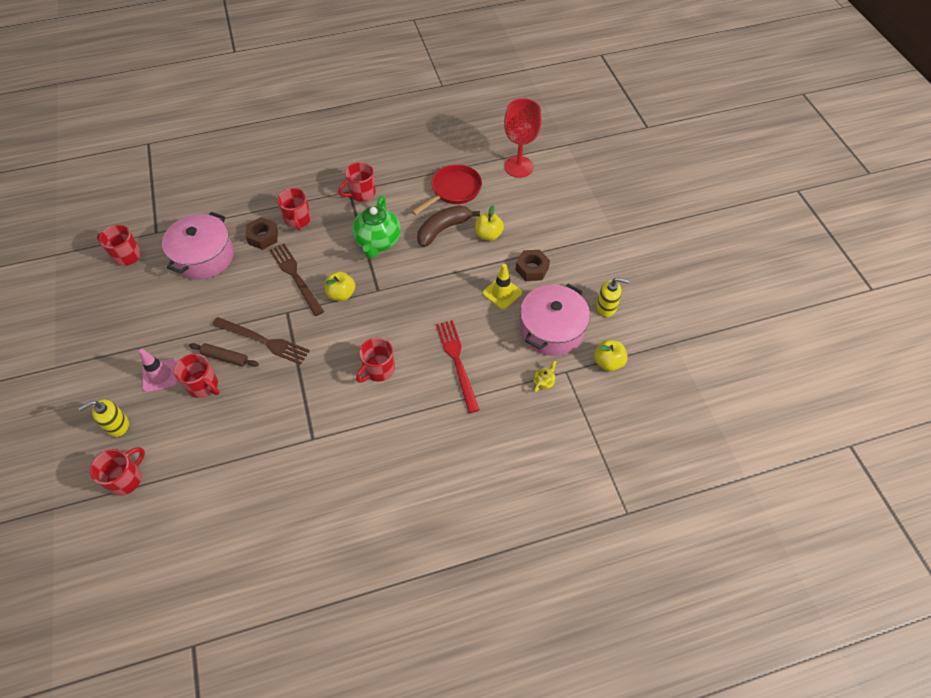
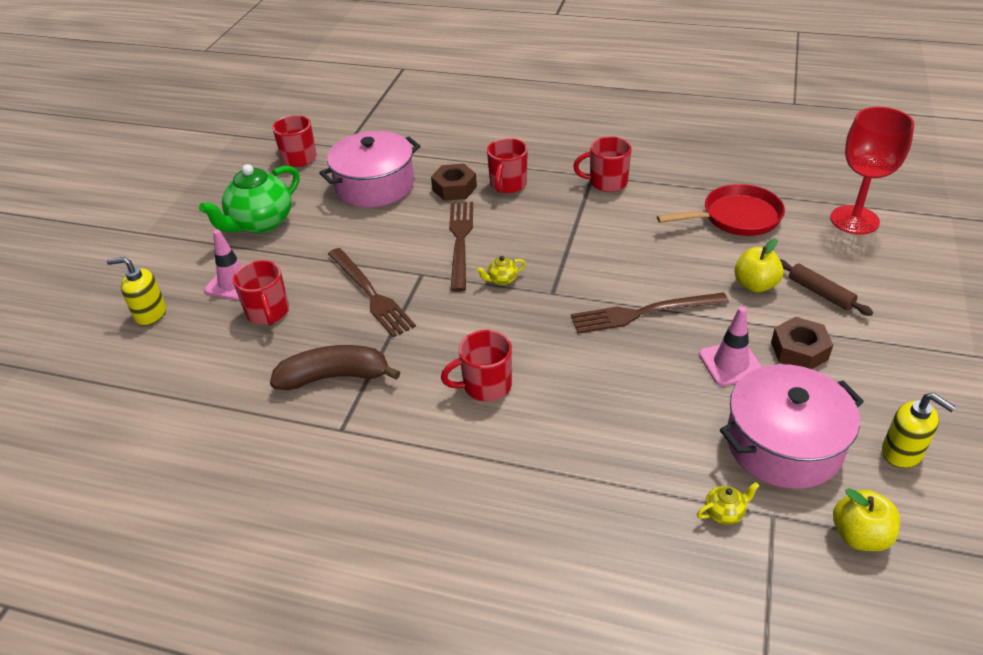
camera: 35 degrees right, 15 degrees down
red mug [90,447,145,496] -> none
brown rolling pin [189,343,259,367] -> brown rolling pin moved to [780,259,873,316]
yellow apple [325,272,356,301] -> yellow teapot [477,256,526,285]
green teapot [352,196,401,259] -> green teapot moved to [199,164,300,234]
brown banana [417,205,480,247] -> brown banana moved to [270,345,400,390]
red fork [436,320,480,413] -> none
yellow traffic cone [482,264,522,310] -> pink traffic cone [699,307,762,386]
none -> brown fork [571,292,729,334]

